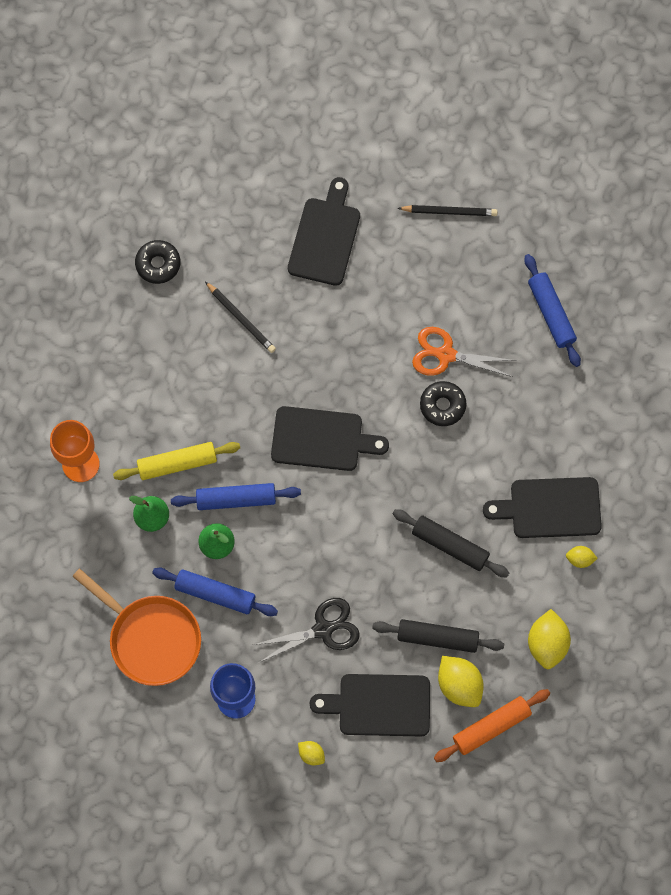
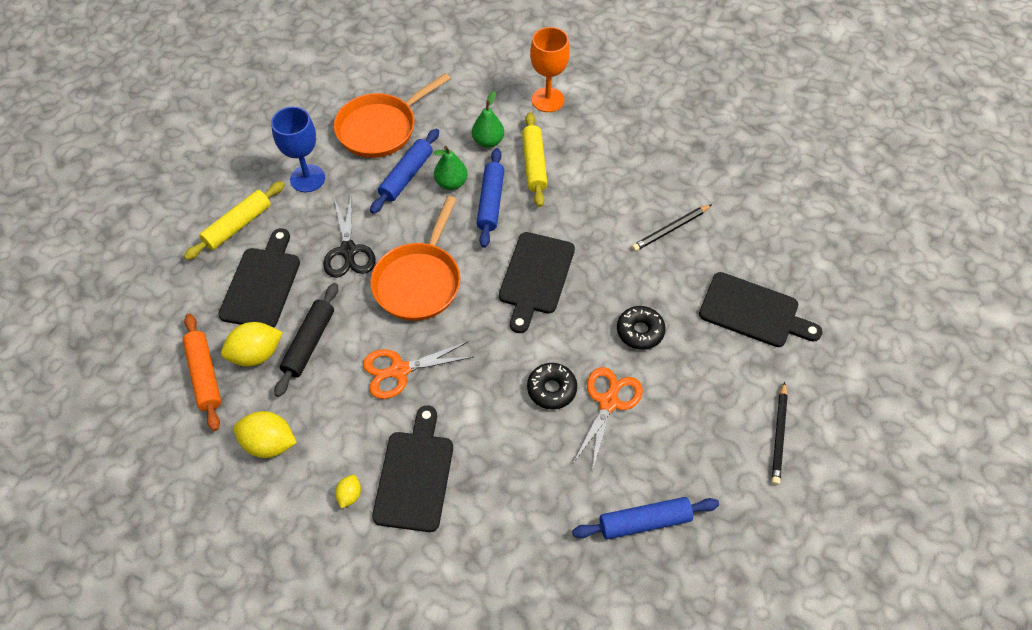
camera: 100 degrees right, 15 degrees down
black donut [135,240,180,284] -> black donut moved to [617,306,666,350]
yellow lemon [298,741,325,765] -> yellow rolling pin [184,181,285,260]
black rolling pin [393,509,509,577] -> orange scissors [363,341,473,399]
none -> orange pan [370,196,461,321]

